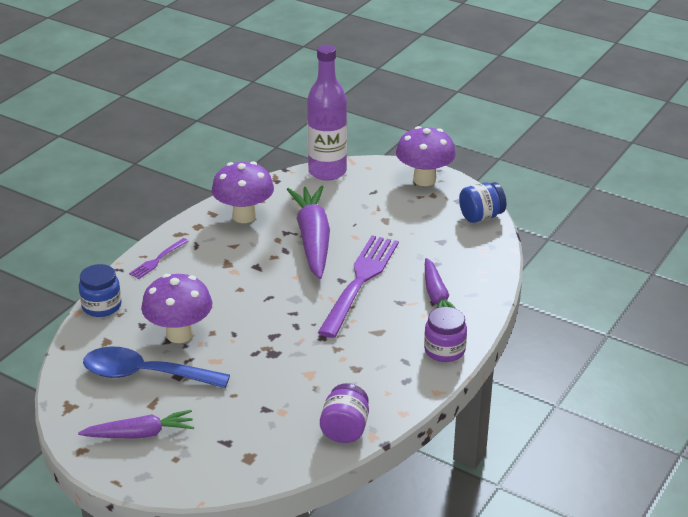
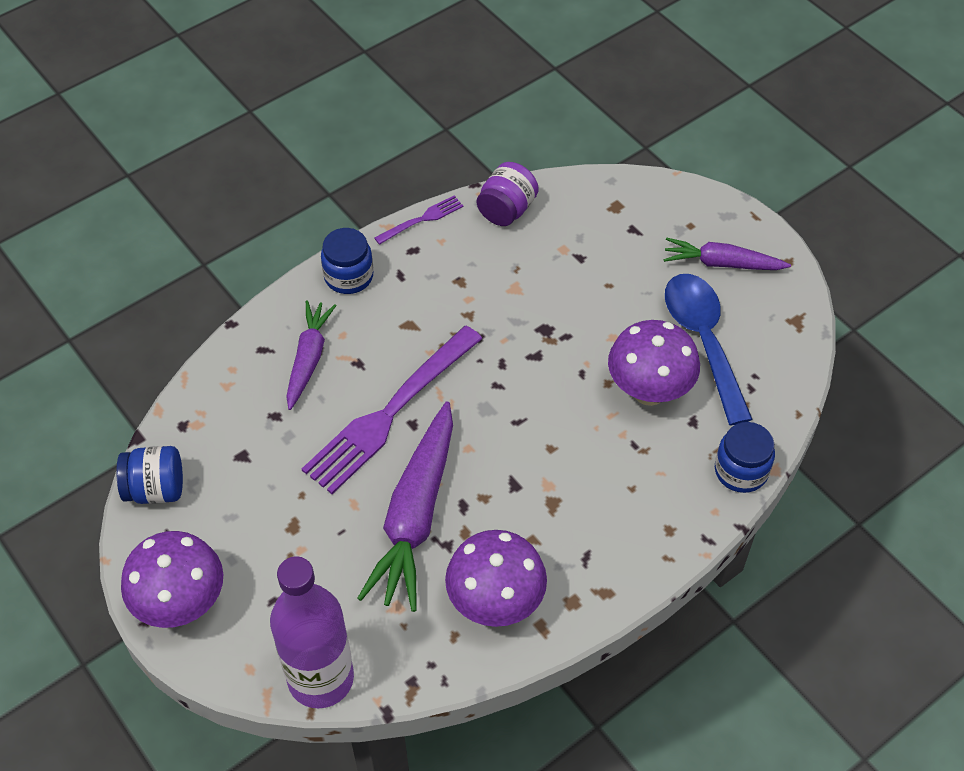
camera: 160 degrees left, 20 degrees up
blue spoon [83,346,230,388] -> blue spoon turned 135 degrees counterclockwise [665,274,753,425]
purple fork [129,238,188,279] -> purple fork moved to [374,195,463,245]
purple jar [424,307,467,362] -> blue jar [321,228,373,294]

